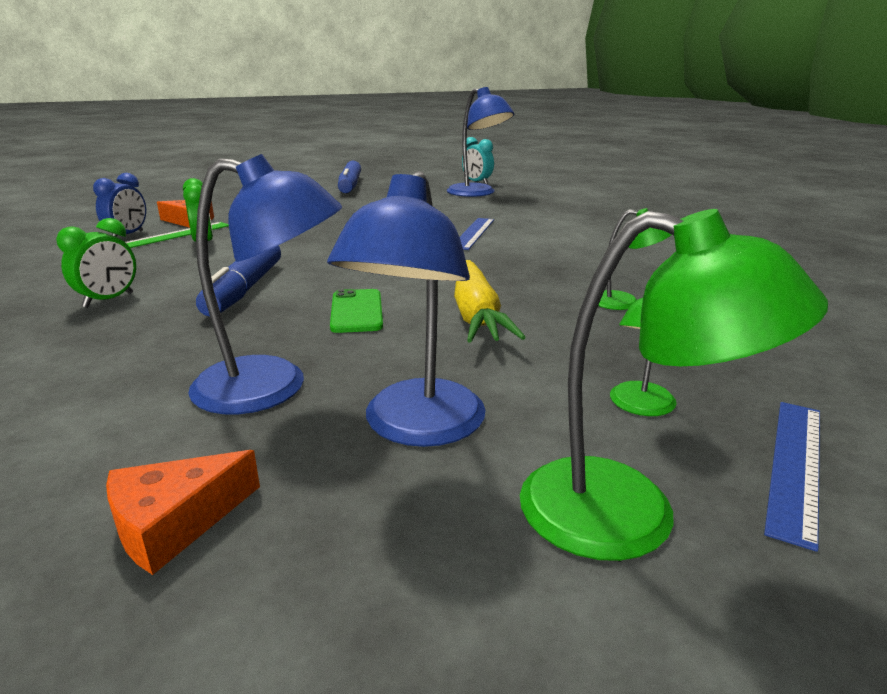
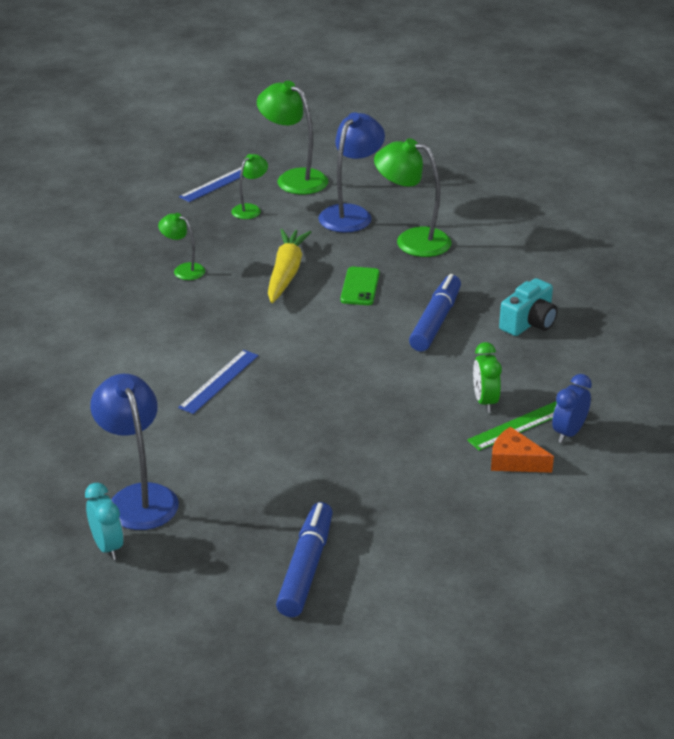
camera: 165 degrees left, 10 degrees up
green clock [56,218,136,308] -> turquoise camera [499,278,558,336]
orange cheese [106,450,260,575] -> none
blue lamp [188,154,342,414] -> green lamp [374,138,452,257]

